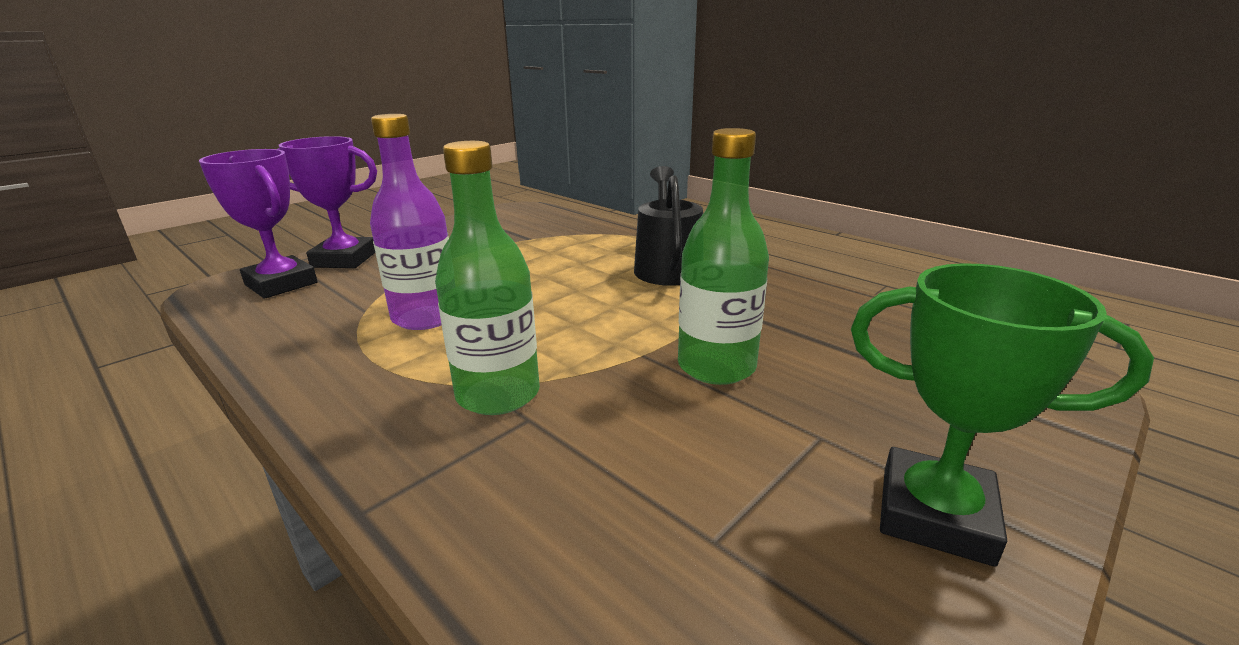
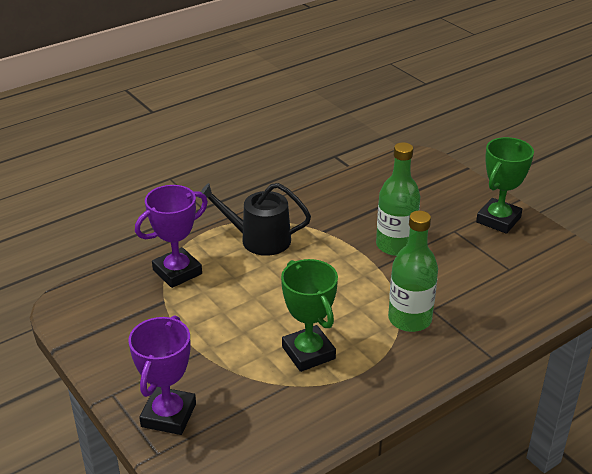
camera: 80 degrees left, 10 degrees up
purple trophy [199,149,318,298] -> purple trophy moved to [135,185,208,288]
purple bottle [370,114,449,330] -> green trophy [281,259,338,372]

